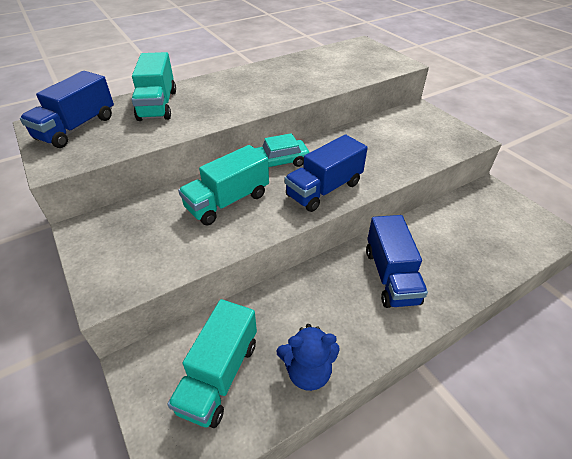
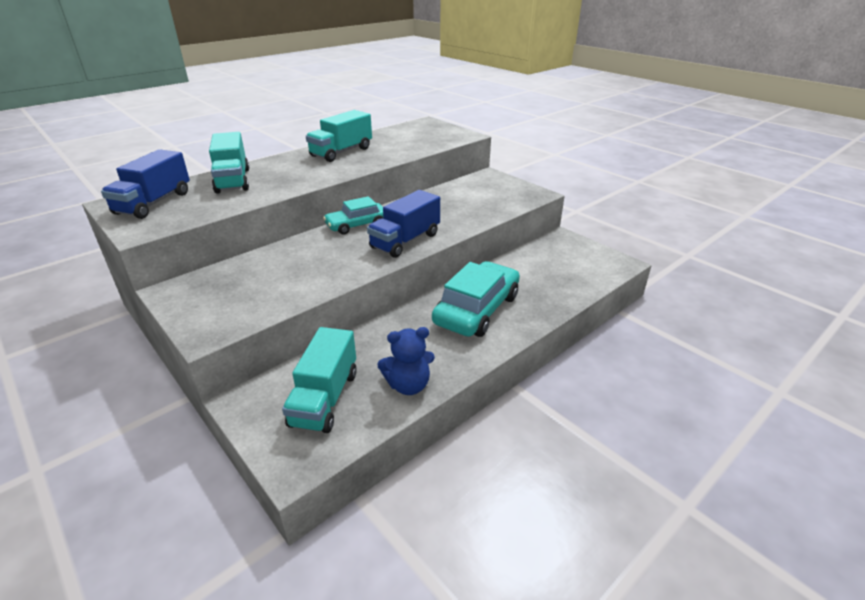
camera: 10 degrees left, 10 degrees down
turquoise truck [178,145,269,225] -> turquoise truck moved to [306,110,372,162]
blue truck [366,215,428,308] -> turquoise car [432,261,520,337]

